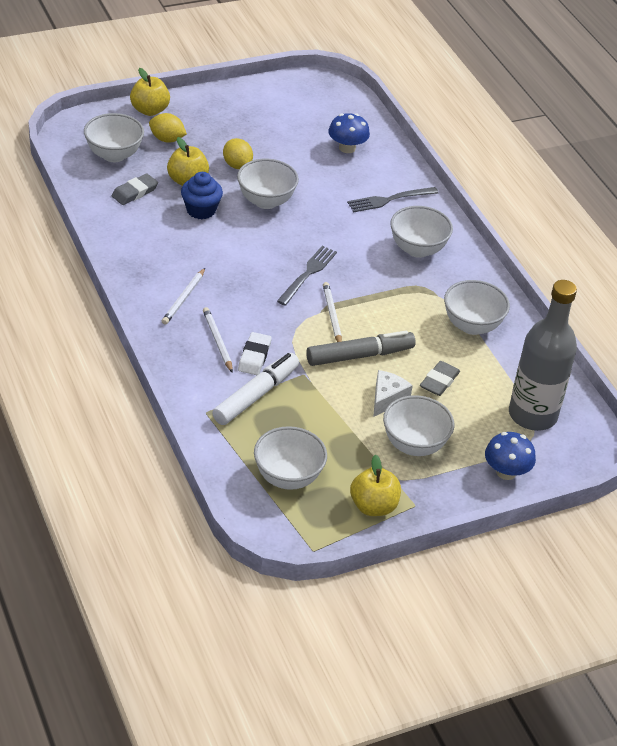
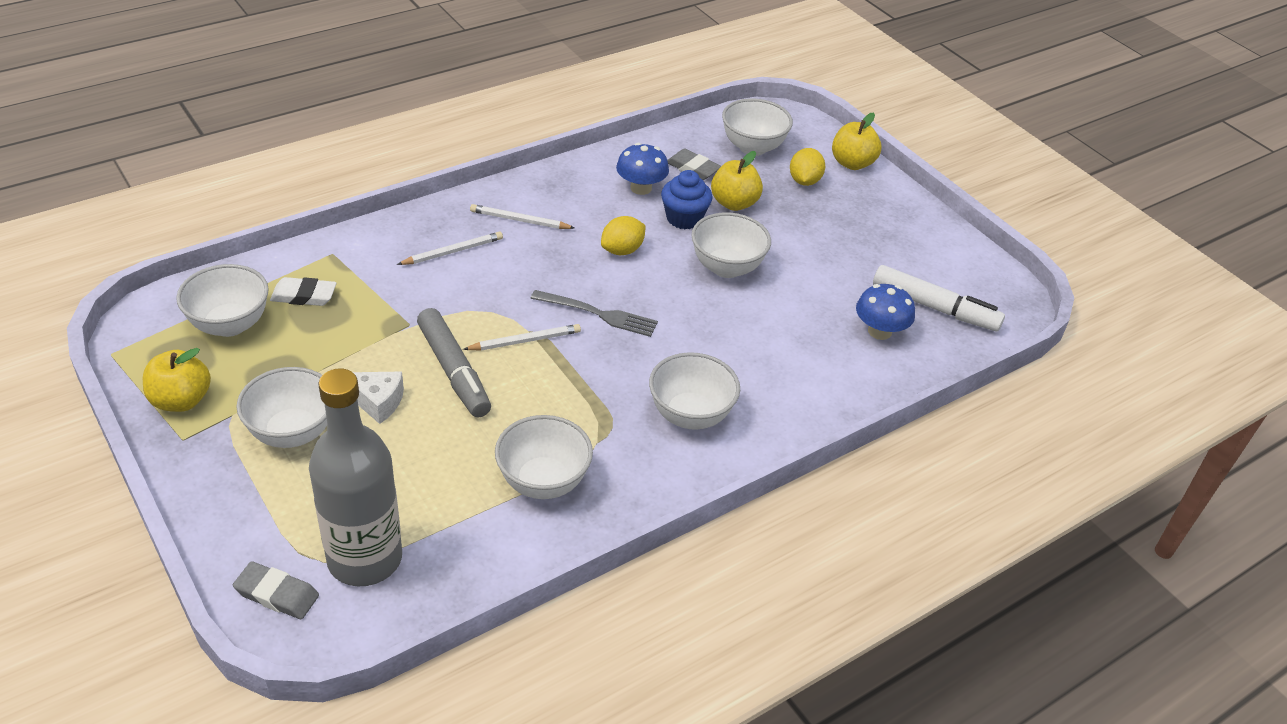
camera: 80 degrees right, 0 degrees up
white marker [212,353,299,425] -> white marker moved to [873,265,1005,331]
yellow lemon [223,138,253,169] -> yellow lemon moved to [601,216,646,255]
white eraser [238,332,272,375] -> white eraser moved to [270,277,337,306]
grey fork [347,187,438,212] -> none
grey eraser [420,361,460,396] -> grey eraser moved to [233,561,319,619]
blue mushroom [485,432,536,480] -> blue mushroom moved to [616,143,669,195]

